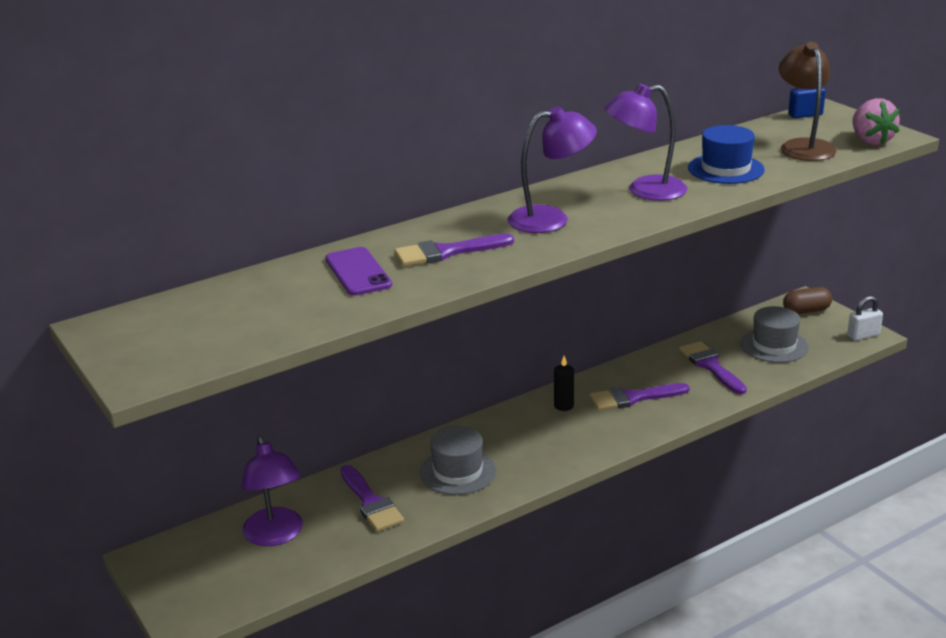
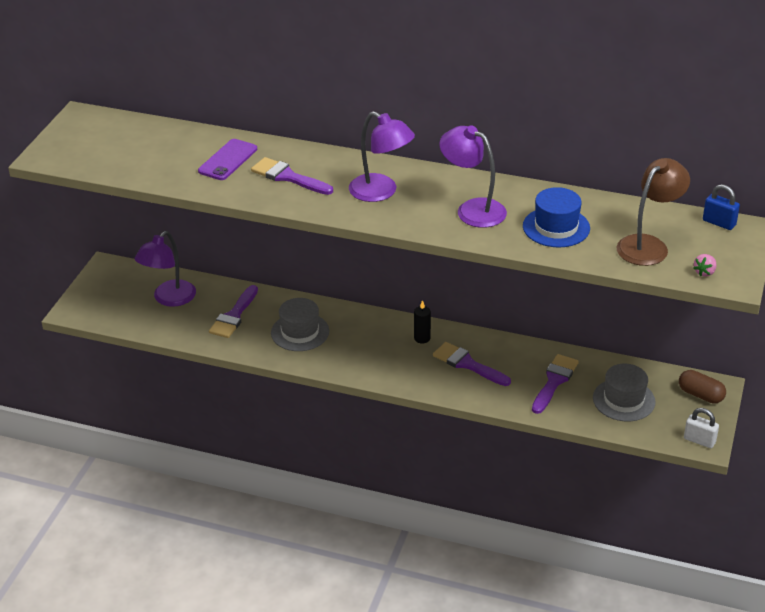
camera: 50 degrees right, 10 degrees up
pink strawberry [852,98,900,145] -> pink strawberry [694,254,717,277], size x0.52

